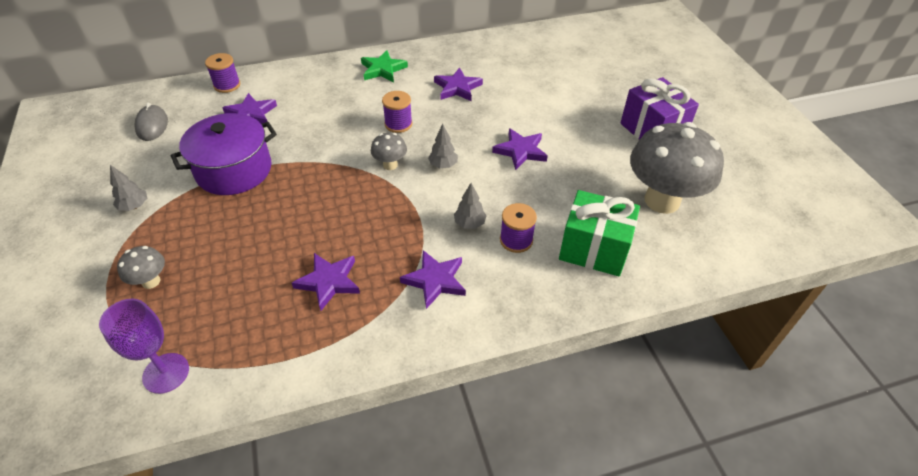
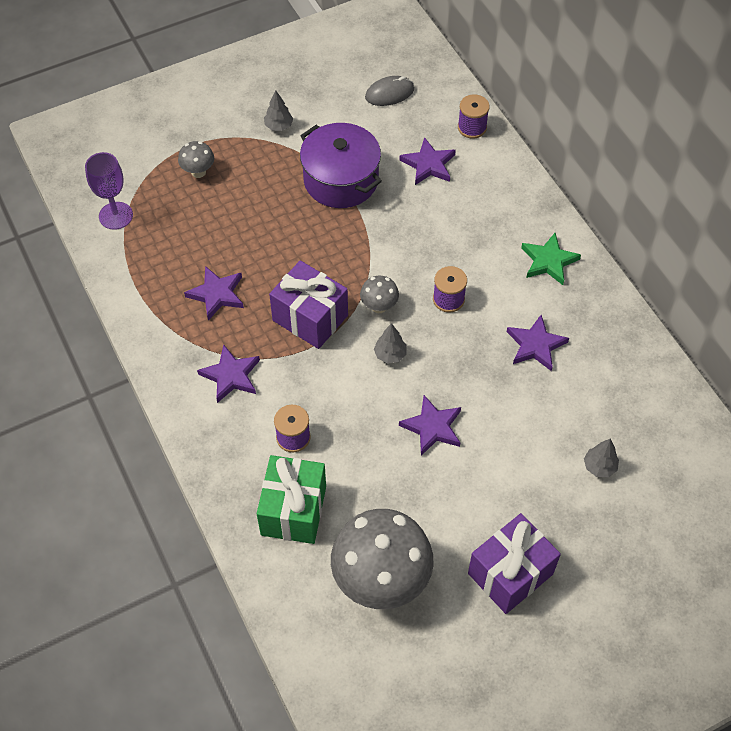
camera: 80 degrees right, 10 degrees up
grey tree [454,183,487,229] -> grey tree moved to [584,439,619,477]
none -> purple gift [269,260,348,349]

